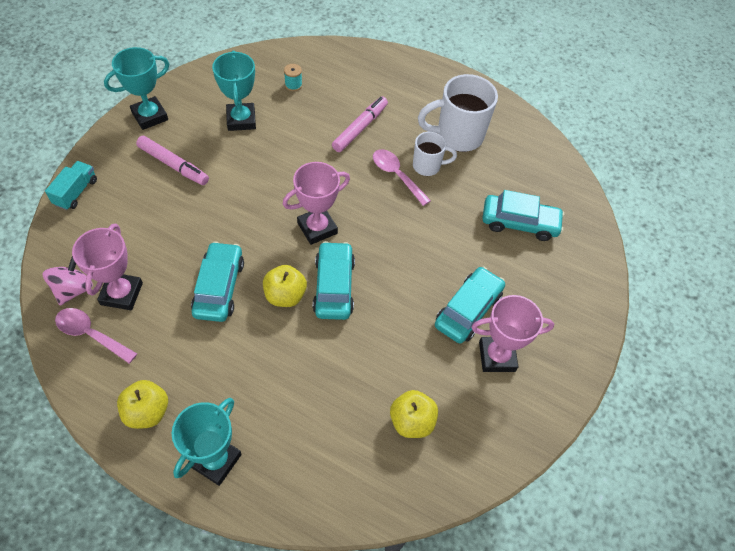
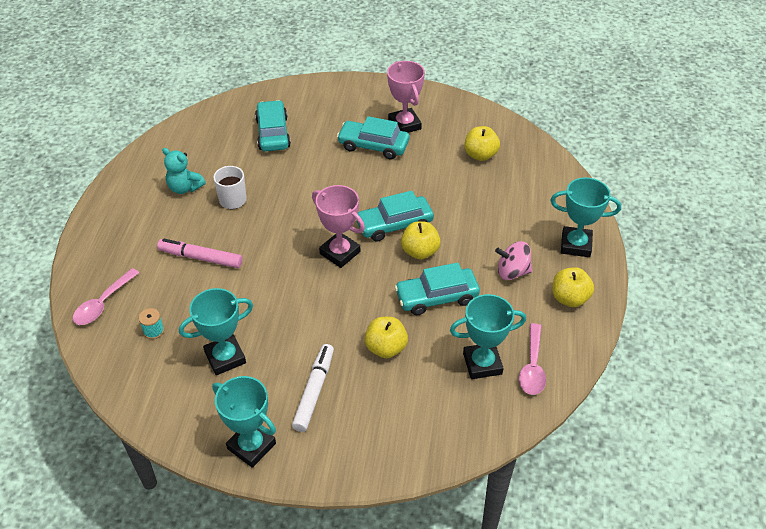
camera: 105 degrees left, 10 degrees down
pink spinning top [42,256,93,305] -> pink spinning top moved to [495,241,533,280]
turquoise truck [45,161,97,210] -> none
pink trophy [72,224,143,310] -> turquoise trophy [450,294,526,379]
pink marker [136,136,209,185] -> white marker [292,344,334,432]
pink spoon [373,149,431,206] -> pink spoon moved to [73,268,139,325]
white mug [418,74,498,152] -> turquoise teddy bear [162,148,206,194]
none -> yellow apple [365,317,408,358]

